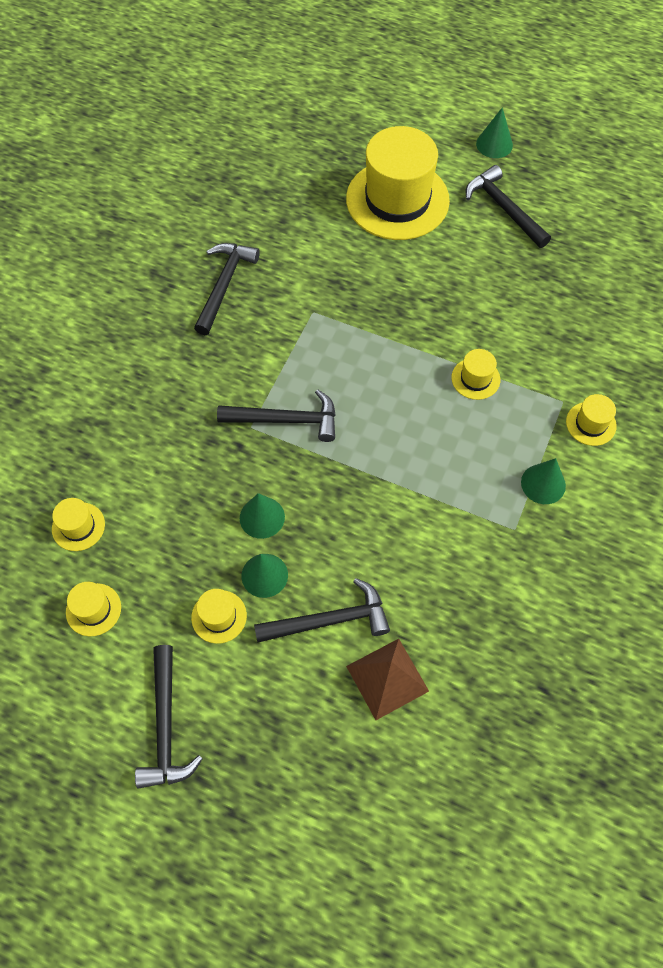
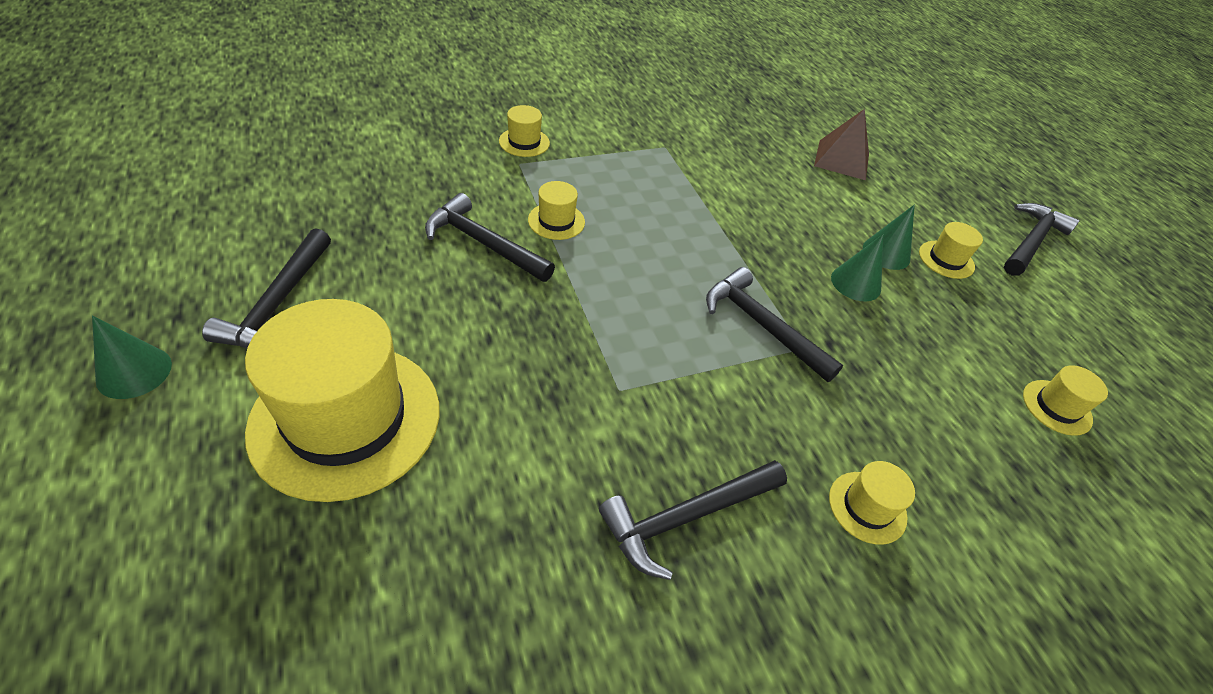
camera: 140 degrees left, 15 degrees down
yellow hat [66,582,121,636] -> yellow hat moved to [829,461,915,545]
black hammer [254,578,390,643] -> black hammer moved to [425,193,555,282]
green cone [521,458,566,504] -> none

